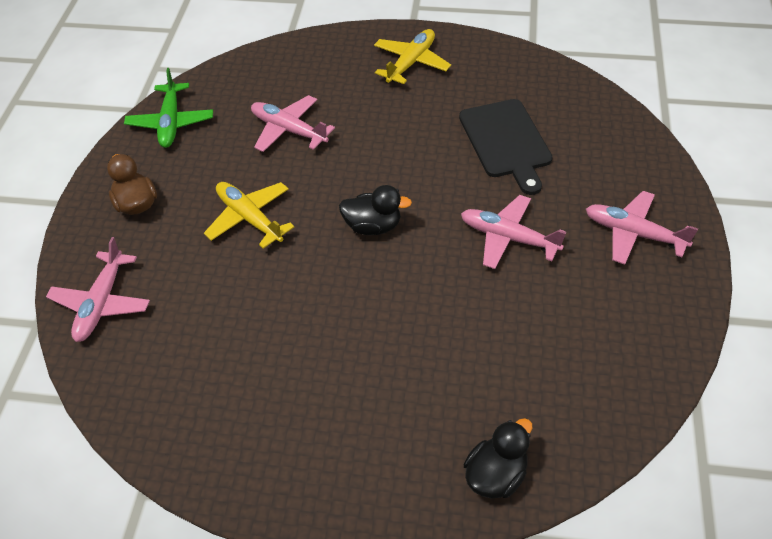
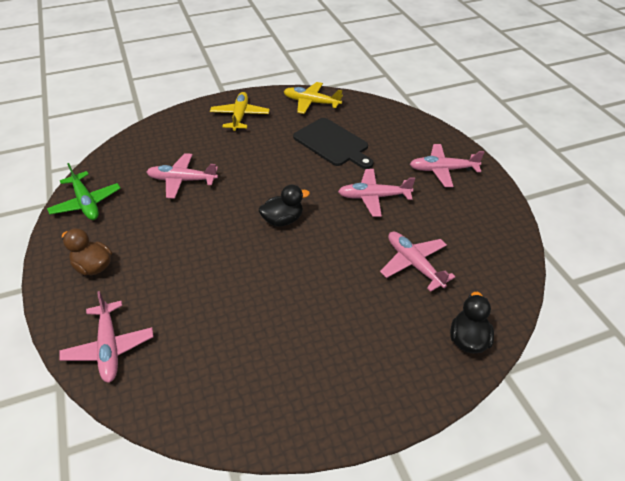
camera: 30 degrees left, 5 degrees down
yellow plane [204,182,294,248] -> yellow plane moved to [283,82,343,114]
none -> pink plane [380,232,455,292]

